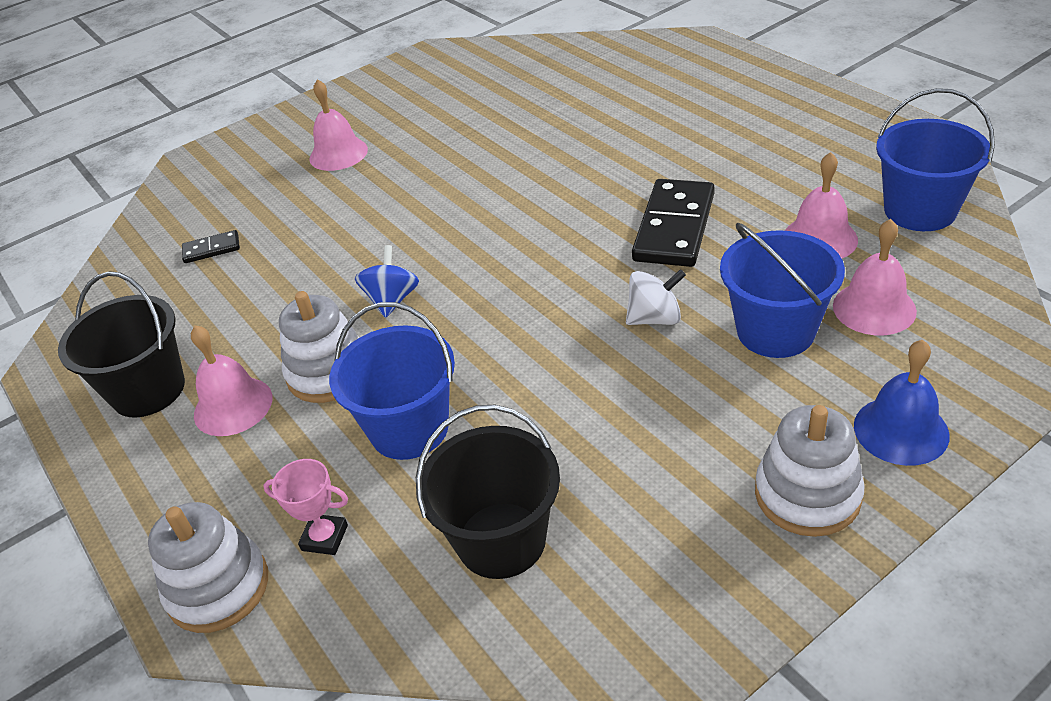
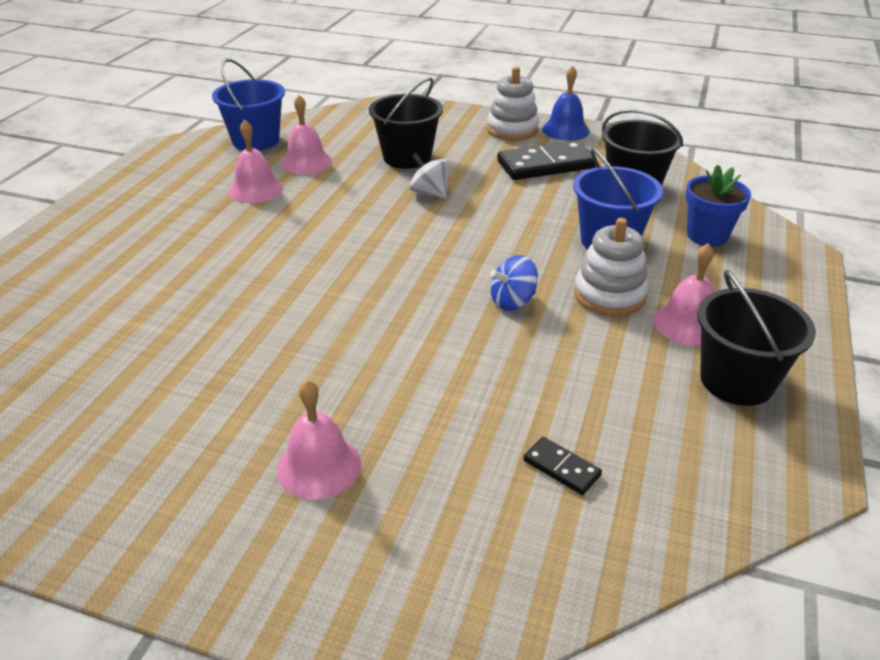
camera: 130 degrees left, 5 degrees down
white stacking toy [148,502,268,633] -> none
pink trophy [263,459,348,555] -> blue flower pot [685,165,751,247]
black domino [632,179,715,267] -> black domino moved to [497,141,596,180]
blue bucket [720,223,845,358] -> black bucket [369,77,443,169]
pink bell [833,219,917,335] -> pink bell moved to [229,120,283,203]
blue bell [854,340,950,466] -> blue bell moved to [542,65,590,141]

